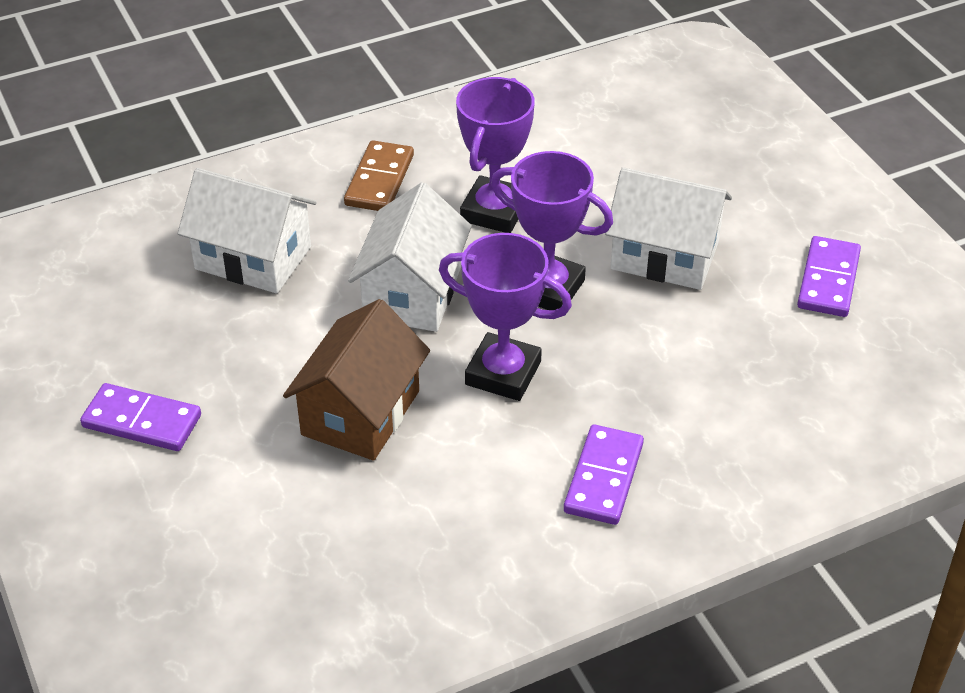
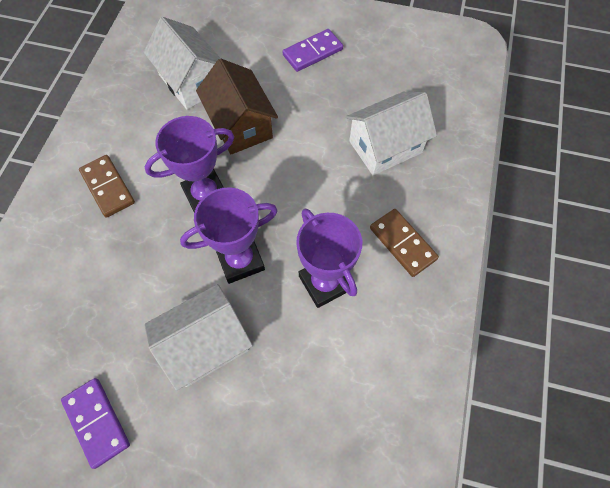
camera: 130 degrees right, 20 degrees up
white house [348,182,472,332] -> white house moved to [143,17,220,109]
purple domino [564,424,644,525] -> brown domino [79,155,135,218]

